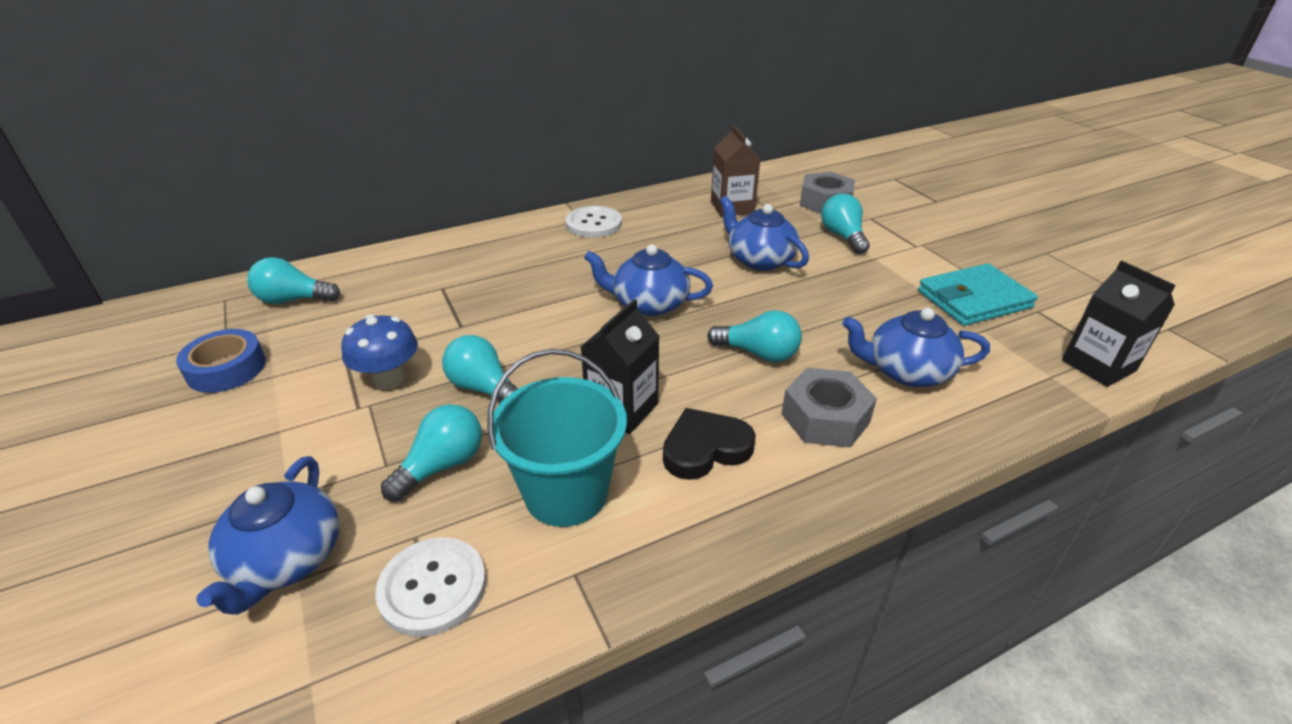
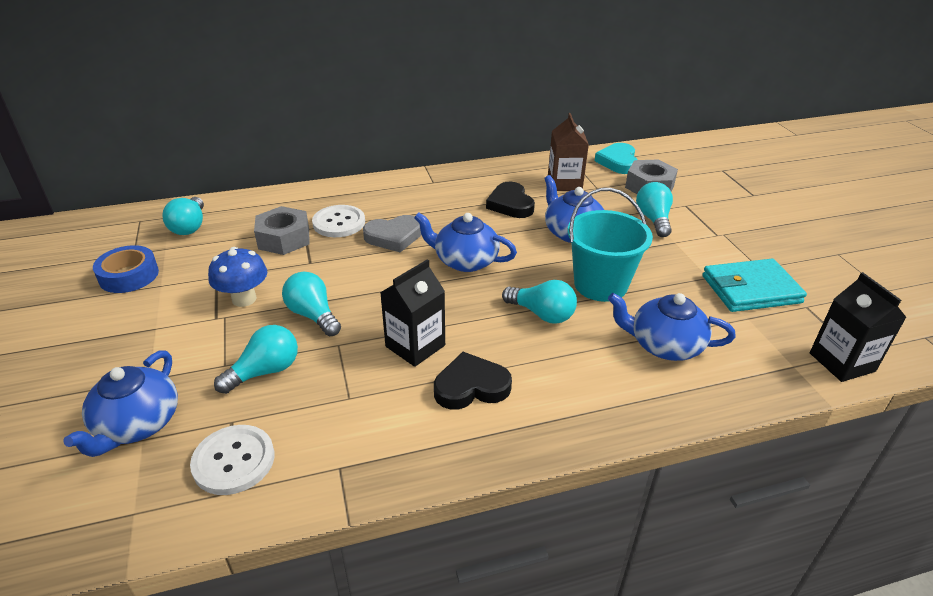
camera: 10 degrees right, 0 degrees up
turquoise light bulb [247,257,340,304] -> turquoise light bulb turned 105 degrees counterclockwise [162,197,204,235]
turquoise bucket [487,349,627,527] -> turquoise bucket moved to [568,188,653,302]
white button [565,206,622,238] -> white button moved to [312,205,365,237]
grey nut [781,368,877,448] -> grey nut moved to [254,206,309,255]
none -> grey heart [363,215,421,252]
none -> black heart [486,182,535,218]
none -> turquoise heart [595,143,638,174]

